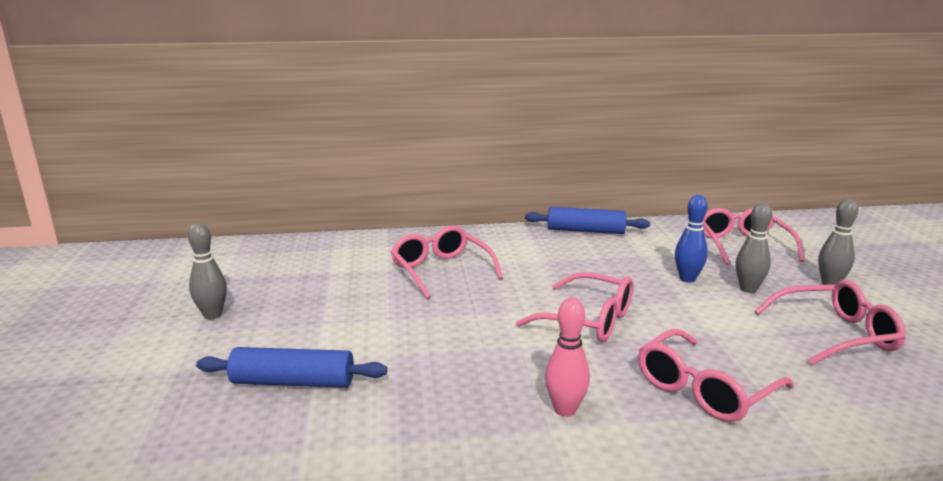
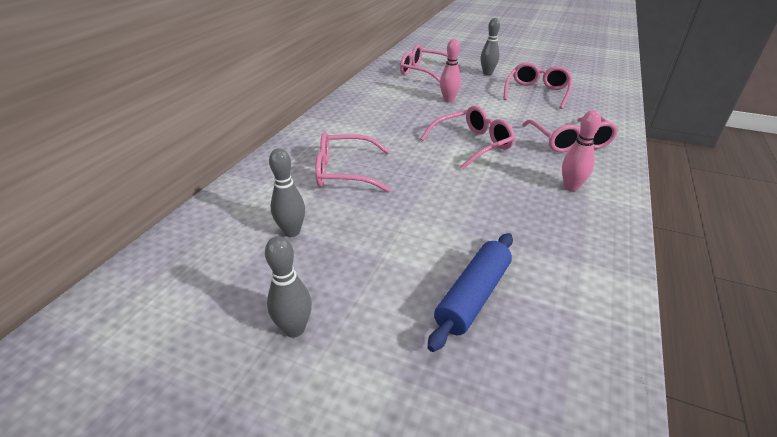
camera: 60 degrees left, 15 degrees up
blue rolling pin [525,207,650,234] -> none
blue bowling pin [675,195,708,283] -> pink bowling pin [440,39,461,102]
grey bowling pin [736,203,772,293] -> grey bowling pin moved to [269,148,305,237]

